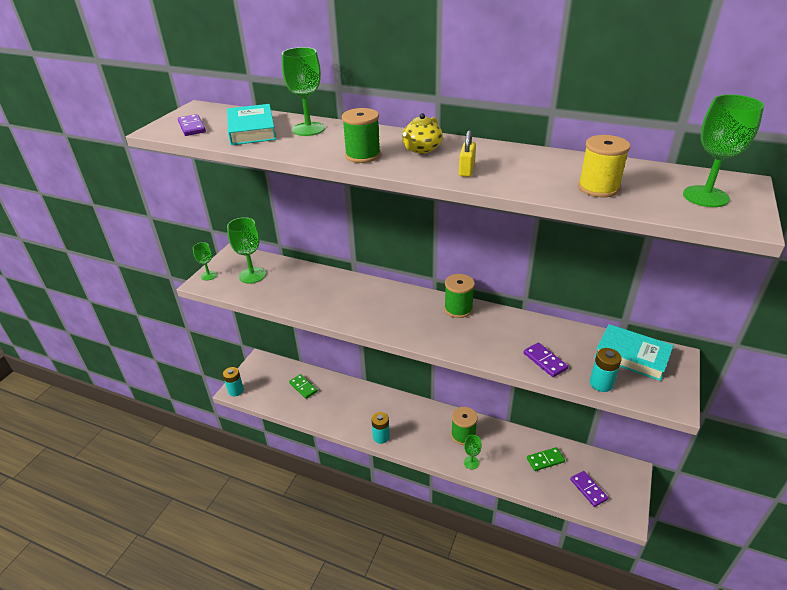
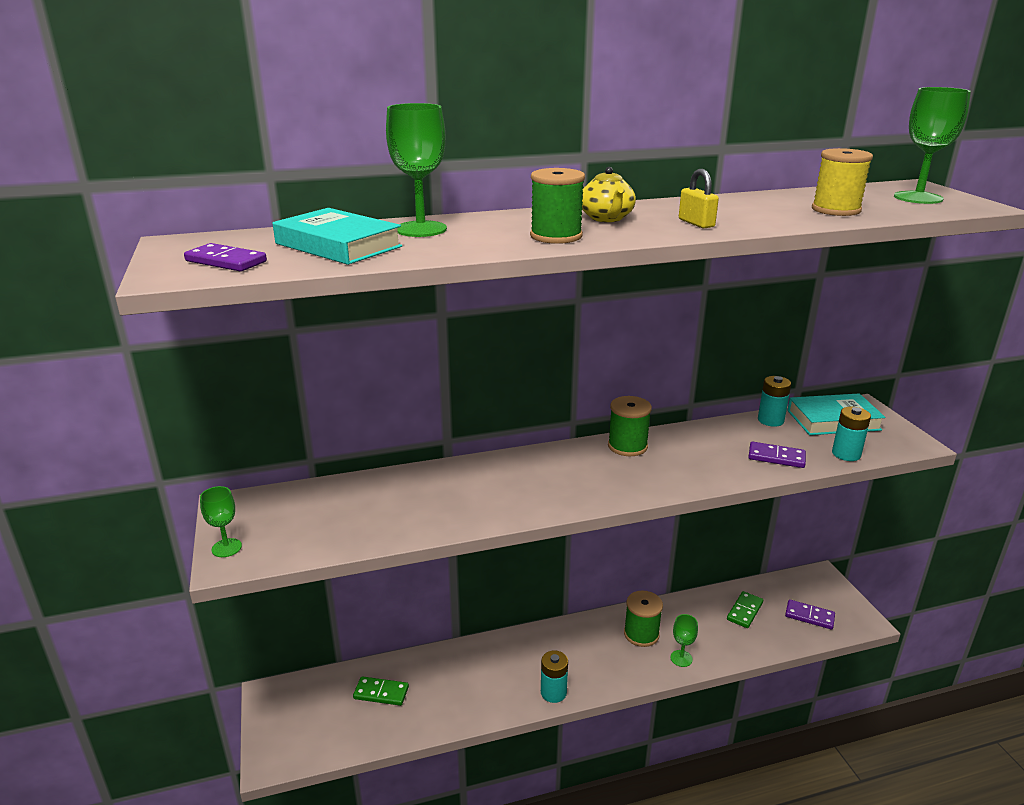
camera: 40 degrees left, 10 degrees down
turquoise battery [223,367,244,396] -> turquoise battery moved to [758,376,791,427]
green goblet [227,217,266,284] -> none

